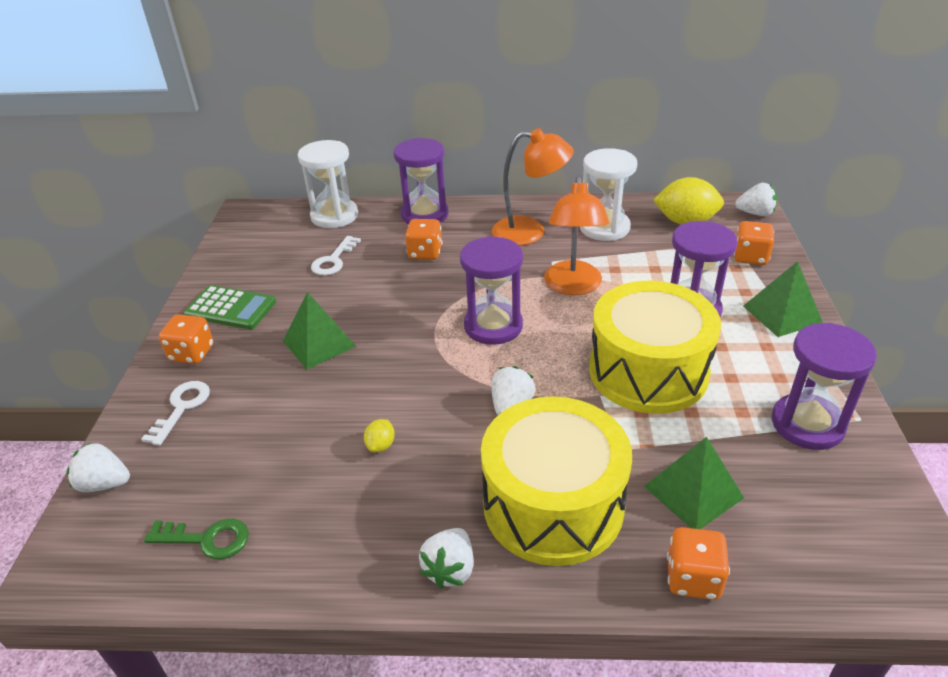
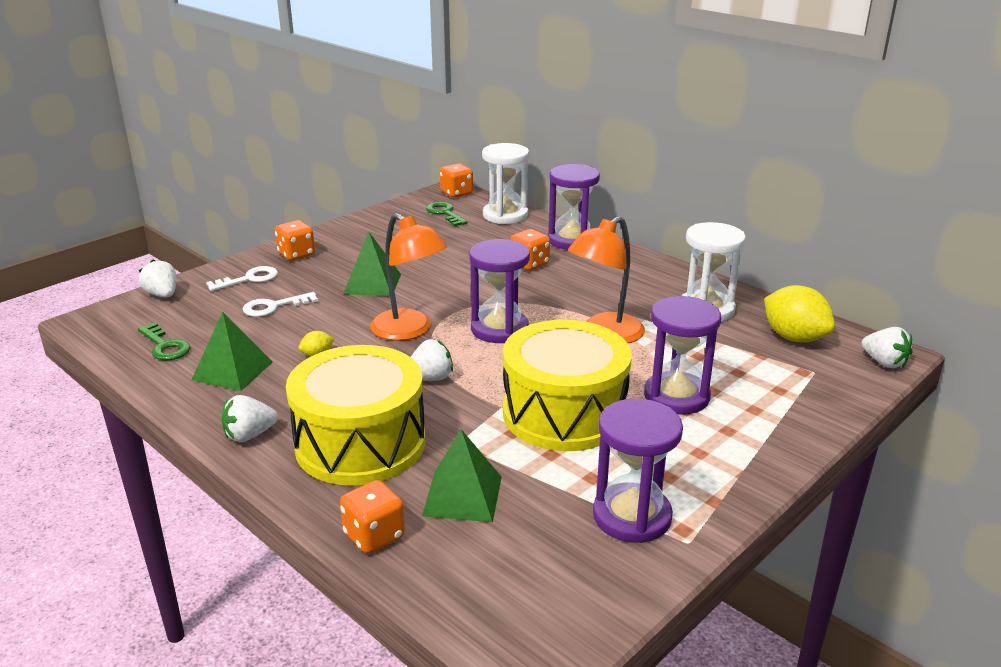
camera: 40 degrees right, 10 degrees down
green calculator [184,285,276,329] -> none
white key [311,236,361,275] -> white key moved to [243,292,318,317]
orange lamp [492,128,574,246] -> orange lamp moved to [370,213,447,341]
orange dice [734,221,774,265] -> orange dice moved to [440,163,473,198]
green pyramid [743,261,823,337] -> green pyramid moved to [192,312,273,391]
none -> green key [426,202,467,226]

